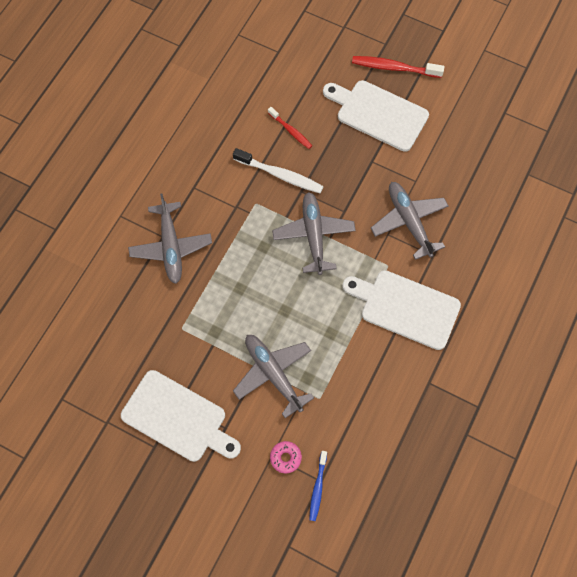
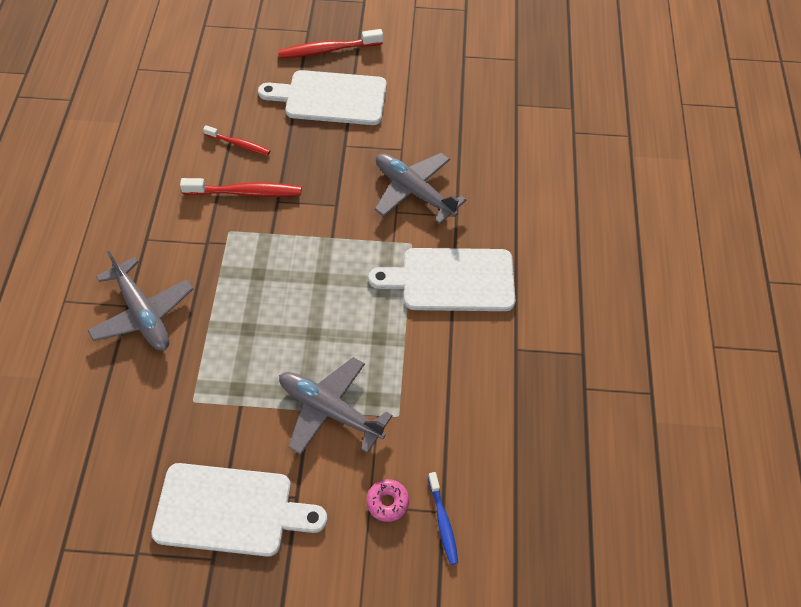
camera: 25 degrees left, 10 degrees down
white toothbrush [233,148,324,193] -> red toothbrush [180,178,301,197]
grey plane [272,192,356,275] -> none

